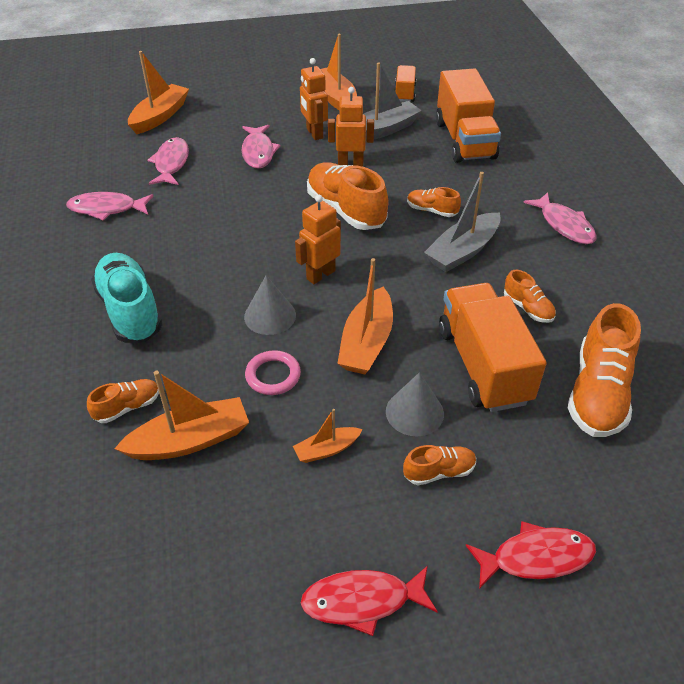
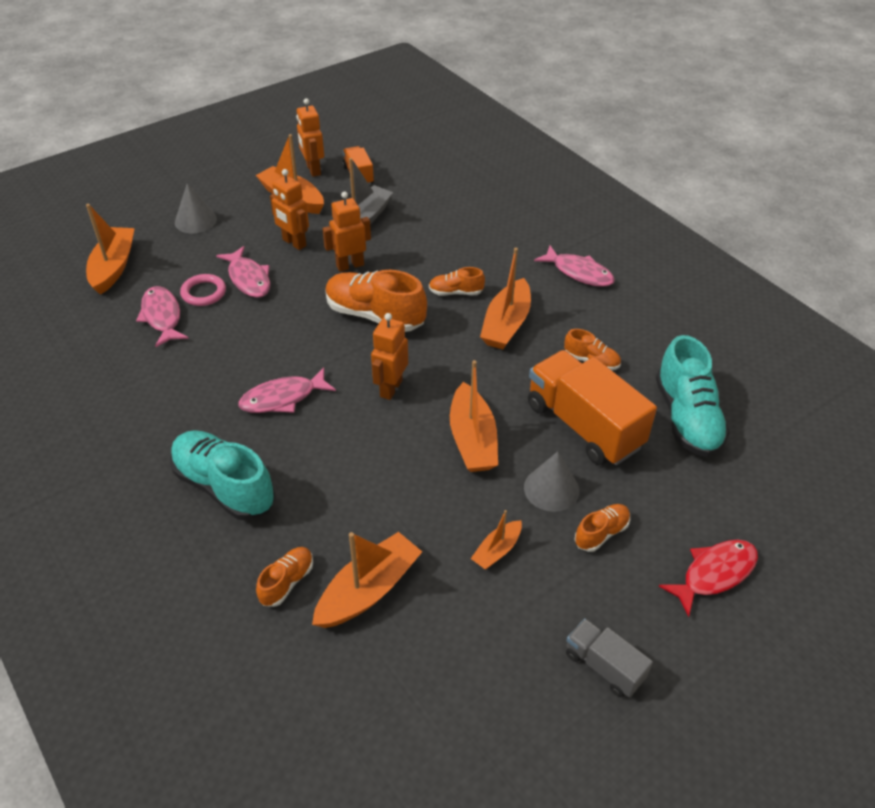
camera: 25 degrees left, 0 degrees up
pink fish [66,192,153,221] -> pink fish moved to [238,367,336,413]
grey cone [244,275,296,335] -> grey cone moved to [175,183,217,233]
pink ring [245,350,301,395] -> pink ring moved to [180,274,226,306]
red fish [301,566,438,636] -> grey truck [566,619,653,697]
grey boat [424,172,501,272] -> orange boat [480,248,531,349]
orange truck [436,68,501,163] -> none
orange shoe [568,303,641,437] -> turquoise shoe [656,335,730,457]
none -> orange robot [296,98,324,177]

